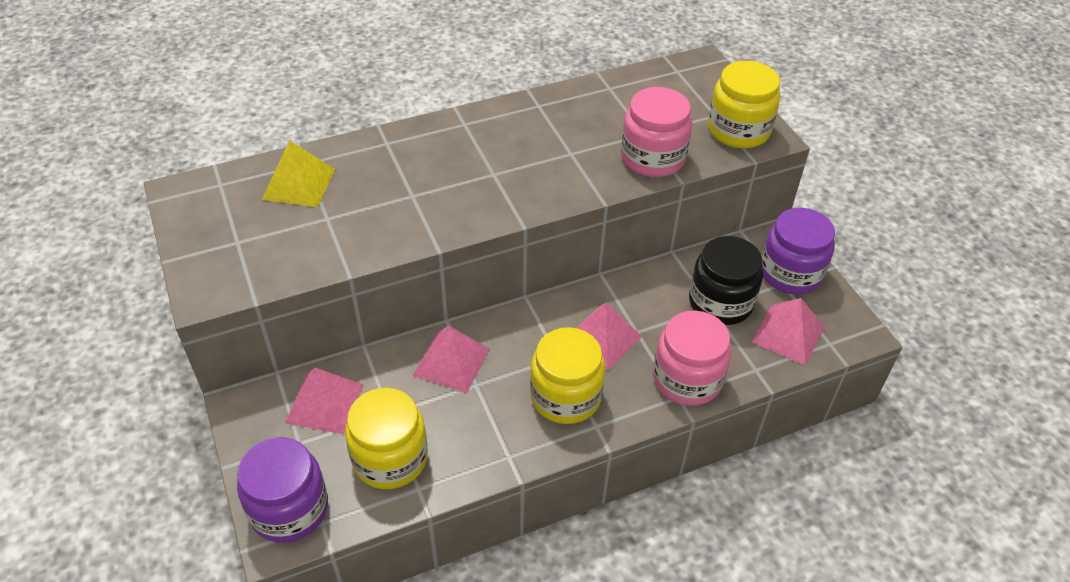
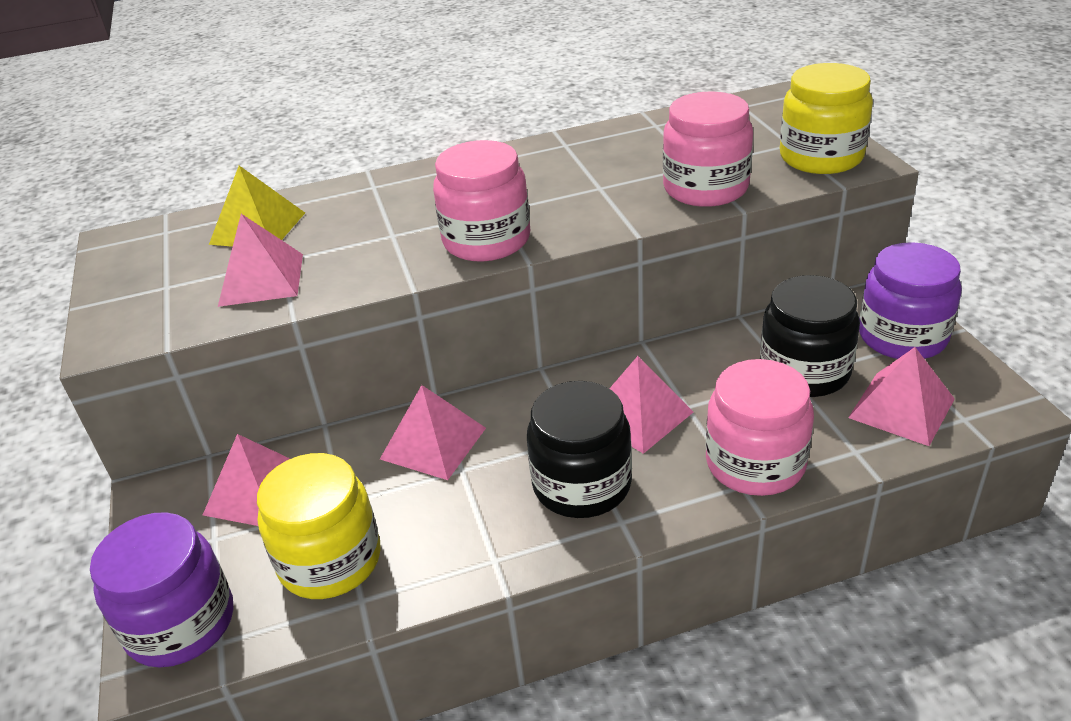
camera: 10 degrees right, 10 degrees down
yellow jar [530,327,605,424] -> black jar [527,381,632,518]
none -> pink pyramid [218,214,303,307]
none -> pink jar [433,140,530,261]

